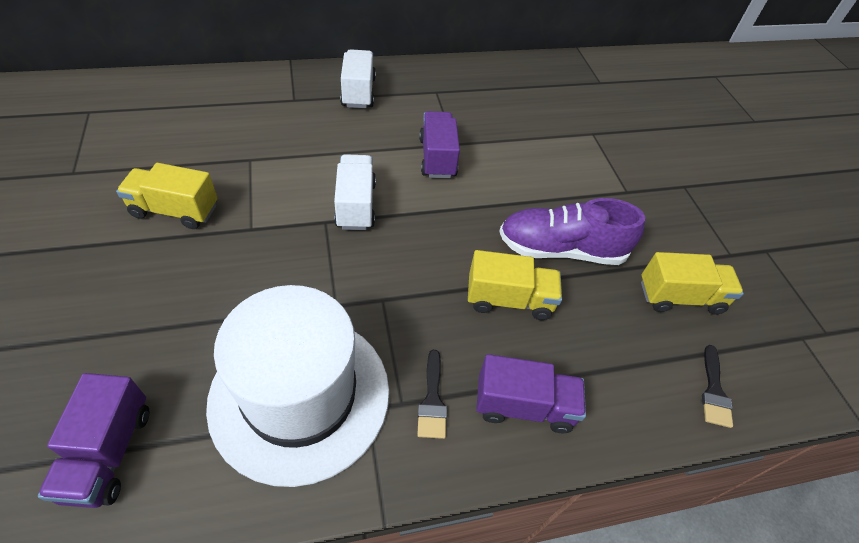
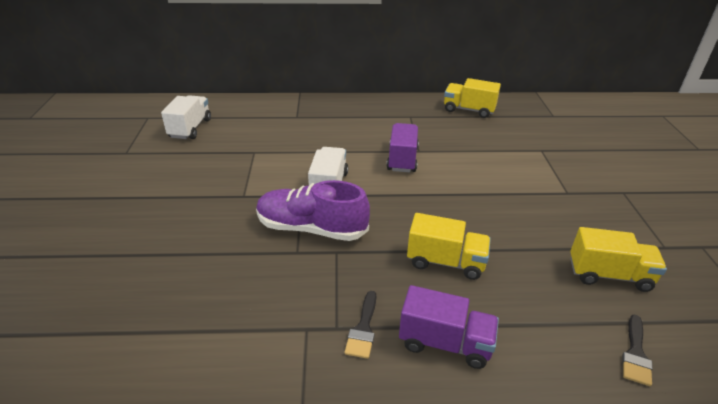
camera: 15 degrees right, 15 degrees down
purple truck [38,373,150,508] -> none
yellow truck [116,163,217,229] -> yellow truck moved to [444,78,501,118]
white hat [206,285,389,487] -> none
white truck [340,49,376,108] -> white truck moved to [161,95,211,139]
purple shoe [499,198,645,265] -> purple shoe moved to [256,180,370,241]

